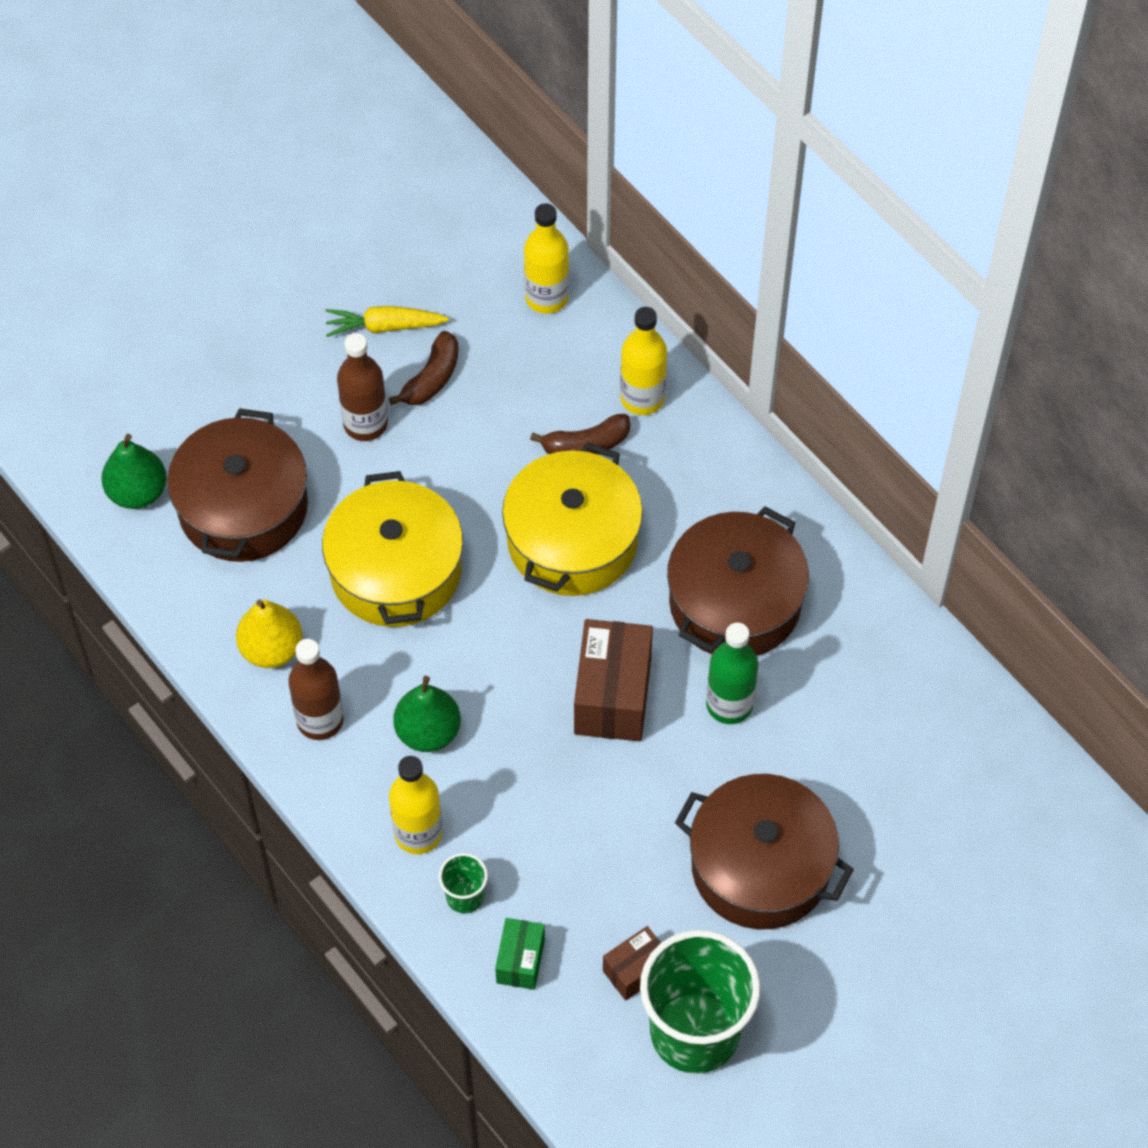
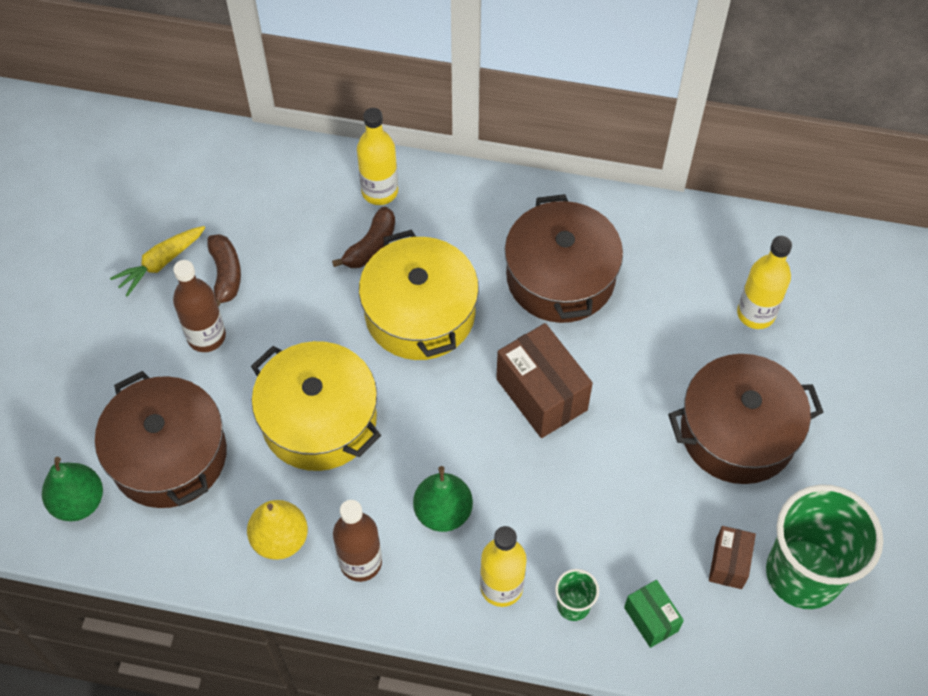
camera: 40 degrees left, 0 degrees up
yellow bottle [524,203,569,314] -> yellow bottle moved to [737,236,792,329]
green bottle [706,623,759,724] -> none

